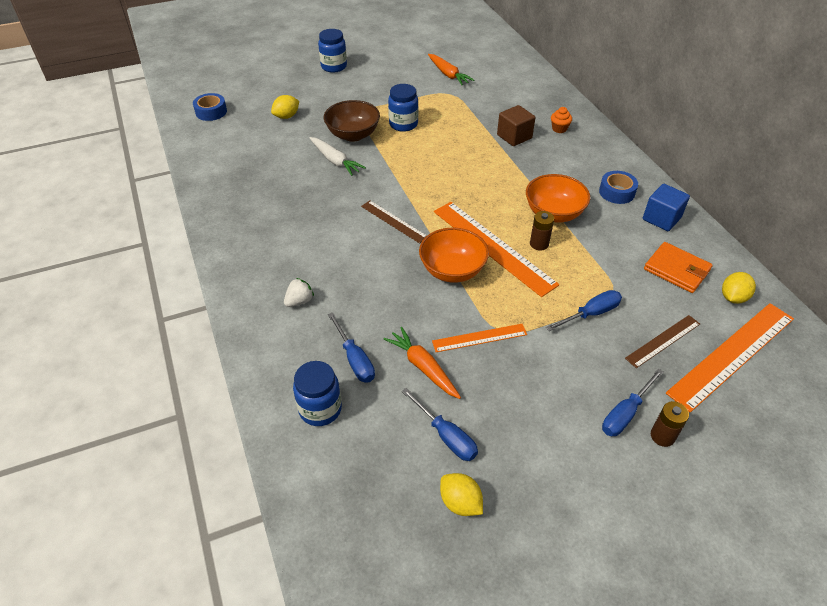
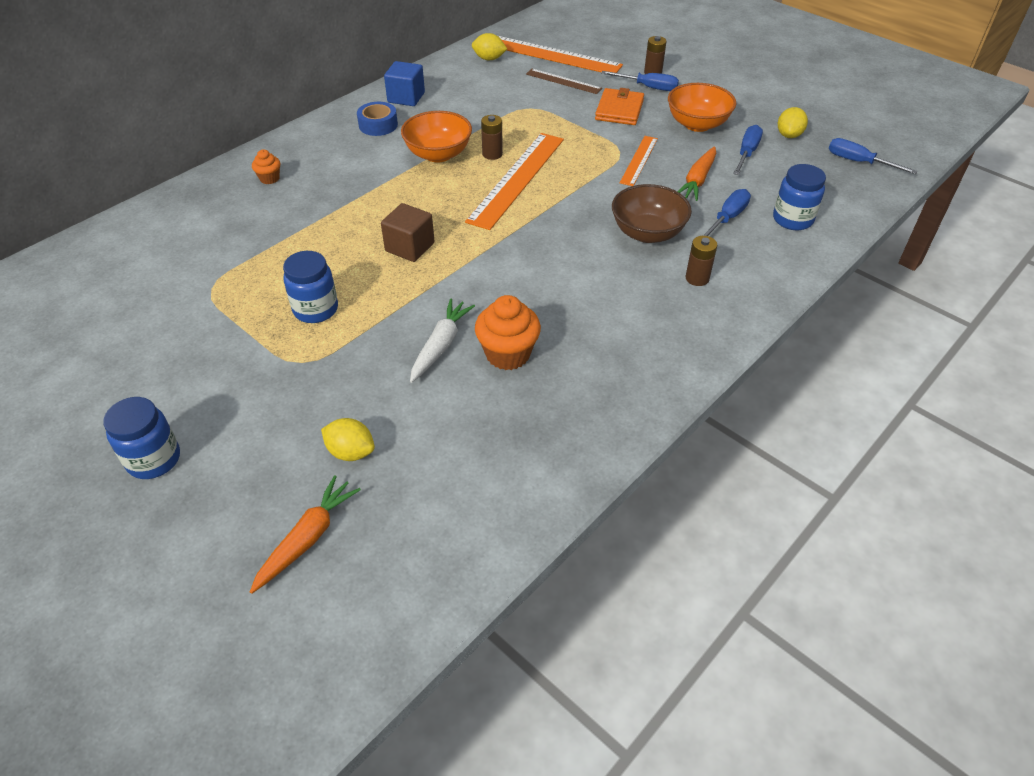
camera: 115 degrees left, 0 degrees up
blue tape [193,93,227,121] -> none
white strawberry [284,278,314,307] -> brown battery [685,236,717,286]
brown bowl [324,100,380,142] -> brown bowl moved to [612,184,692,243]
brown ruler [361,200,427,244] -> none
orange bowl [419,228,489,283] -> orange bowl moved to [668,83,736,132]
orange carrot [428,54,474,85] -> orange carrot moved to [250,475,361,594]
orange ruler [432,324,527,352] -> orange ruler turned 60 degrees clockwise [620,136,658,186]
brown cube [497,105,535,146] -> brown cube moved to [381,203,434,262]
blue screwdriver [546,290,622,331] -> blue screwdriver moved to [829,138,918,174]
orange wallet [644,242,713,293] -> orange wallet moved to [595,88,644,125]
none -> orange cupcake [475,295,541,370]

